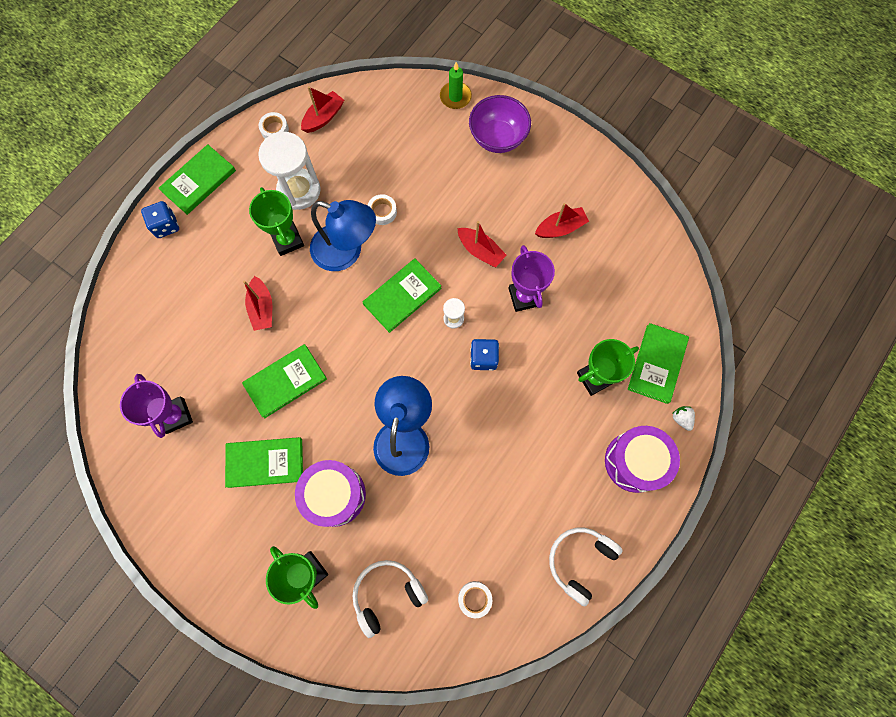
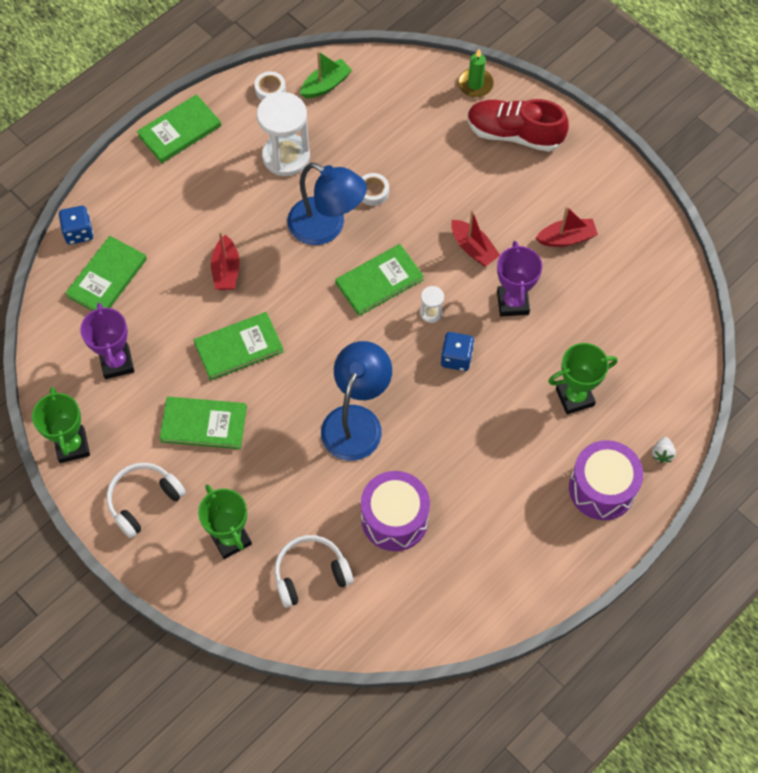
camera: 10 degrees right, 10 degrees down
blue dice [141,201,179,238] -> blue dice moved to [59,206,93,245]
green trophy [249,187,304,256] -> green trophy moved to [32,387,90,463]
purple drum [295,460,366,527] -> purple drum moved to [361,471,430,551]
red boat [301,86,344,133] -> green boat [300,51,352,98]
white tape [458,581,492,618] -> none
purple bowl [469,95,531,153] -> red shoe [467,99,569,152]
white headphones [549,528,622,606] -> white headphones moved to [107,463,186,538]
green book [628,323,689,404] -> green book moved to [65,236,147,311]
white strawberry [672,406,695,431] -> white strawberry turned 150 degrees counterclockwise [652,437,676,463]

